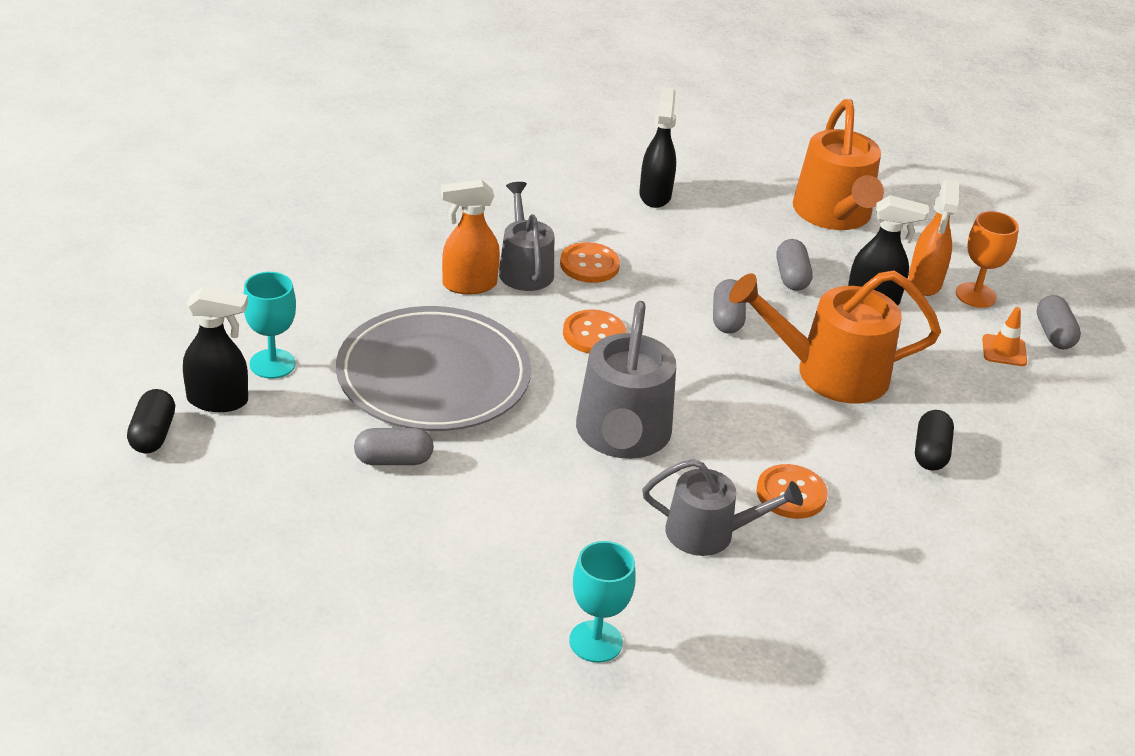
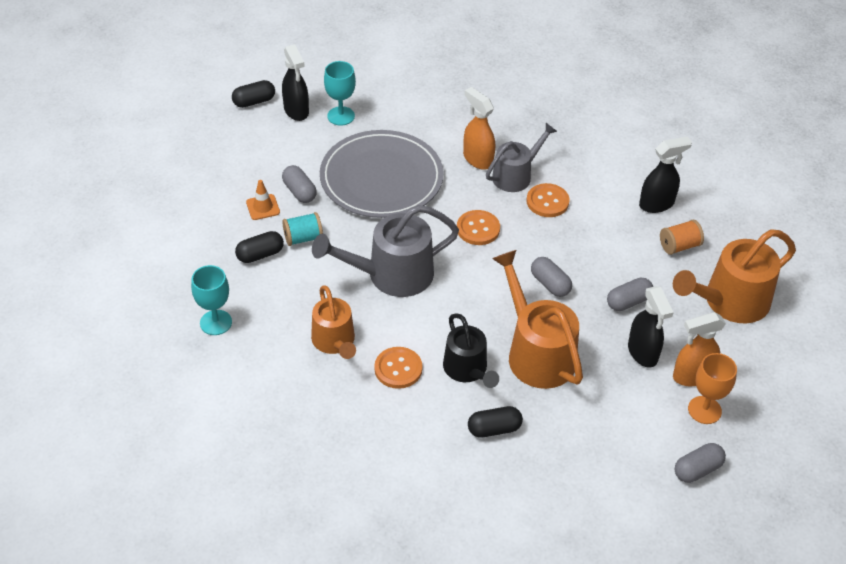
camera: 65 degrees right, 10 degrees up
grey watering can [642,459,803,556] -> orange watering can [311,285,356,359]
grey capsule [713,279,746,333] -> grey capsule turned 75 degrees clockwise [531,257,572,297]
orange traffic cone [982,307,1027,366] -> orange traffic cone moved to [246,180,280,220]
none -> black capsule [235,231,284,263]
none -> turquoise spool [282,212,323,246]
none -> black watering can [443,313,499,388]
none -> orange spool [660,220,704,255]

